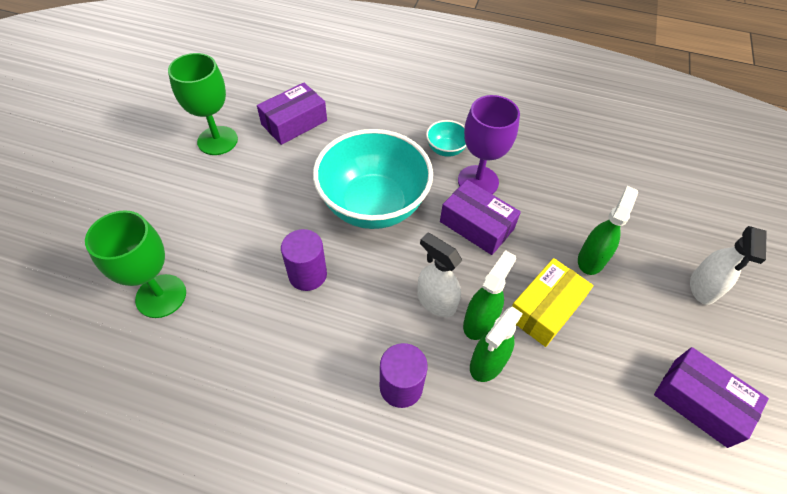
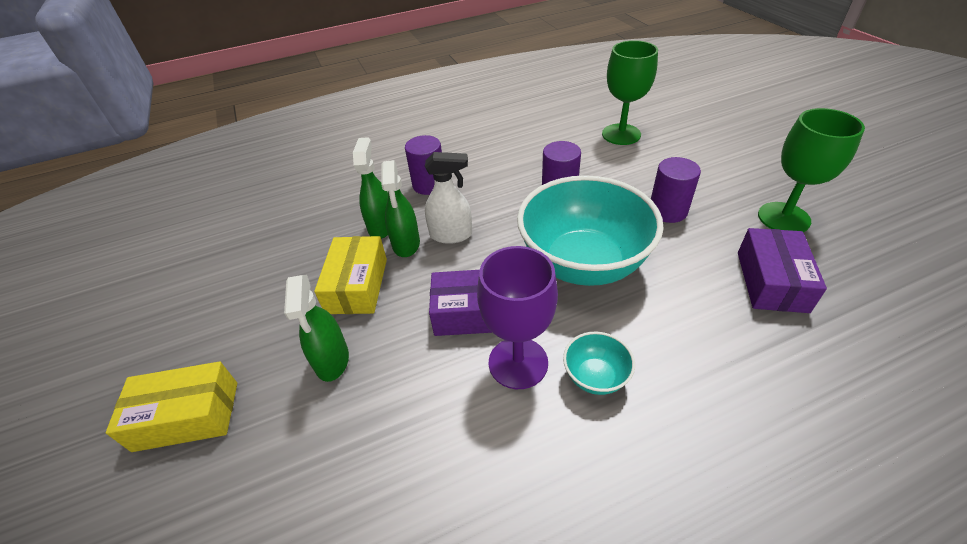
camera: 145 degrees right, 10 degrees down
purple box [654,347,769,448] -> none
white spray bottle [690,226,767,305] -> yellow box [106,361,237,452]
none -> purple cylinder [651,157,701,223]

